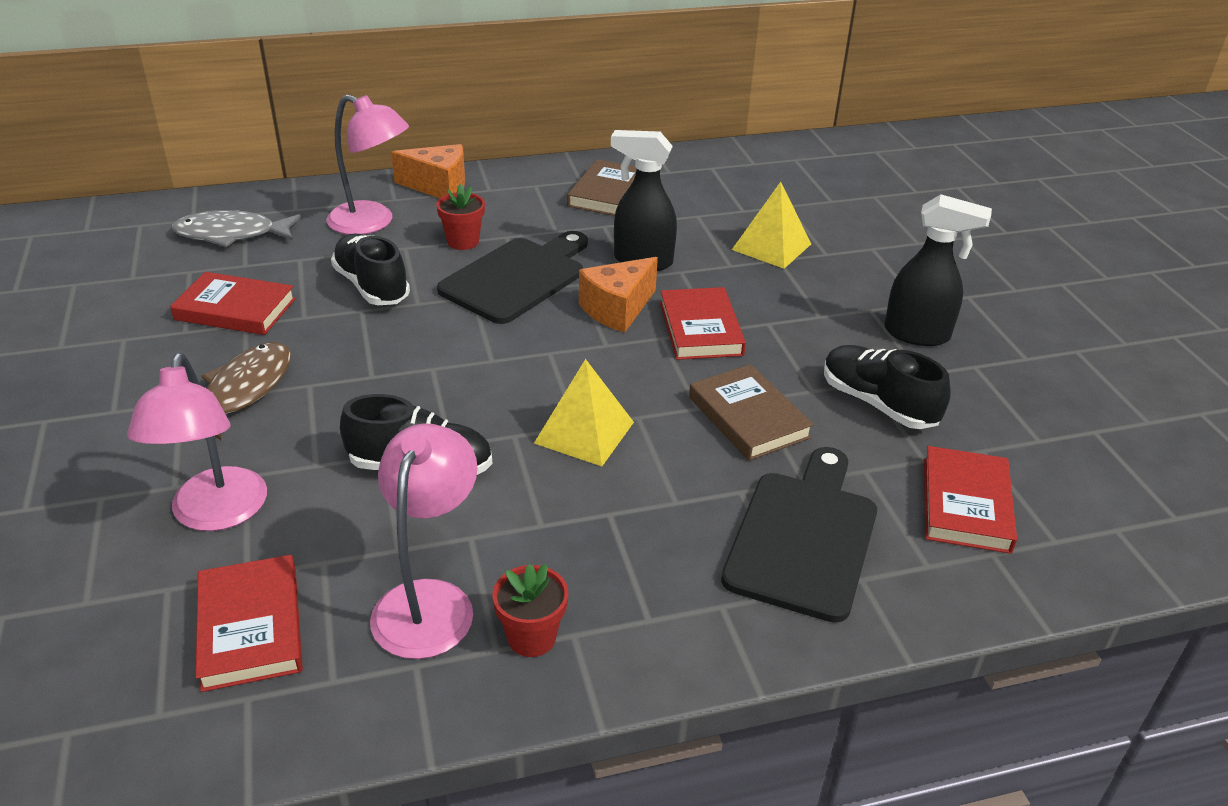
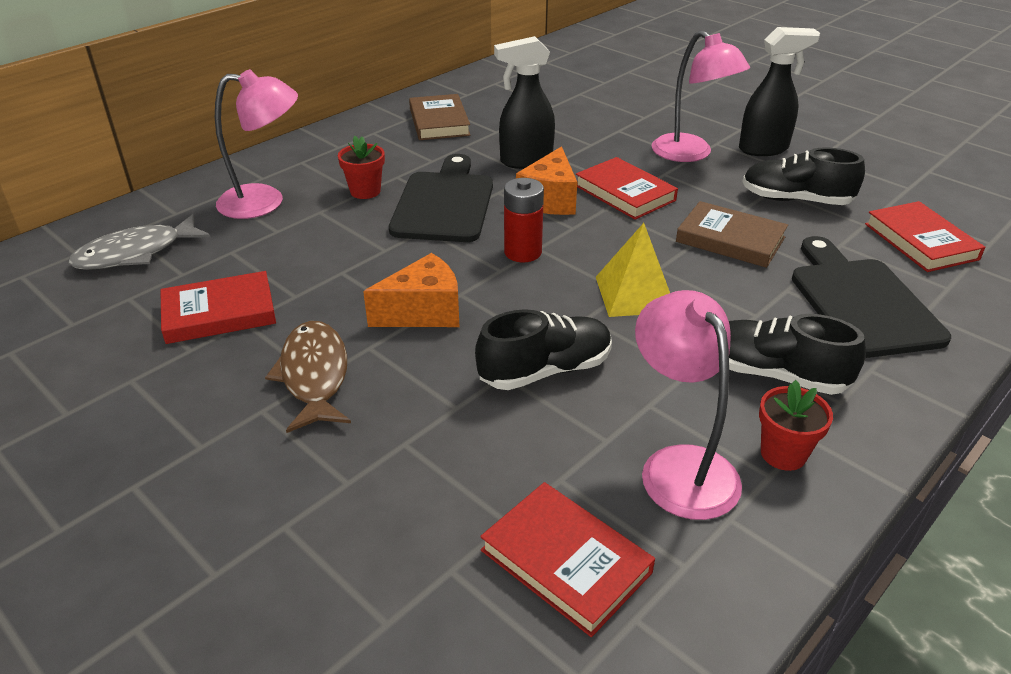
camera: 30 degrees left, 0 degrees up
pink lamp [127,353,267,531] -> pink lamp moved to [651,30,750,162]
black shoe [331,233,410,305] -> black shoe moved to [729,314,866,395]
orange cheese [391,144,465,198] -> orange cheese moved to [363,253,459,327]
yellow pyramid [732,182,811,269] -> none
none -> red battery [504,178,544,262]

